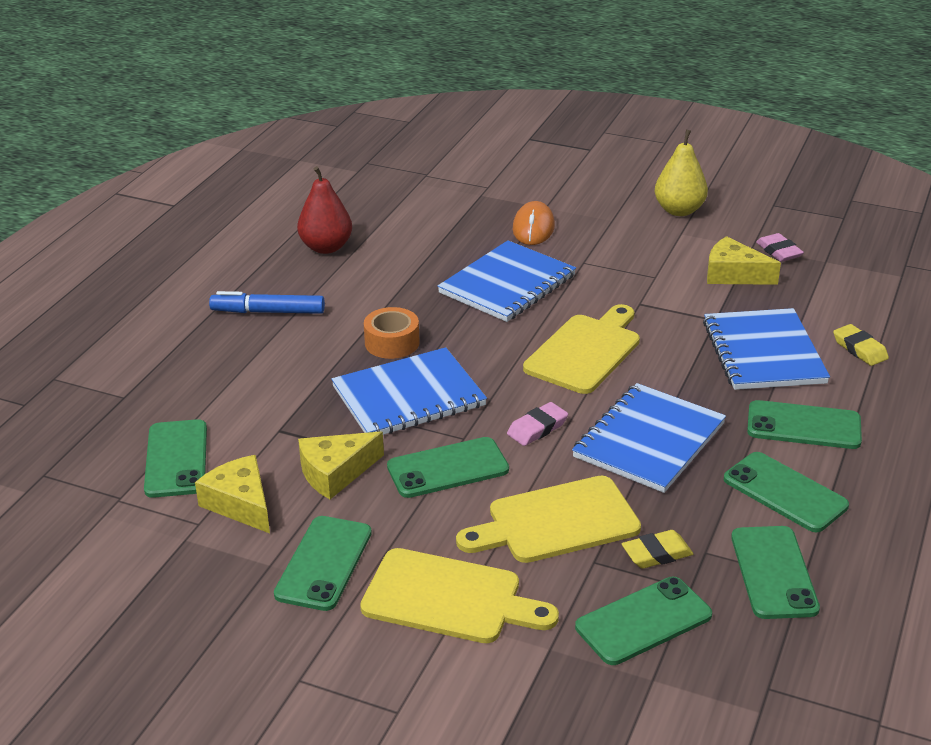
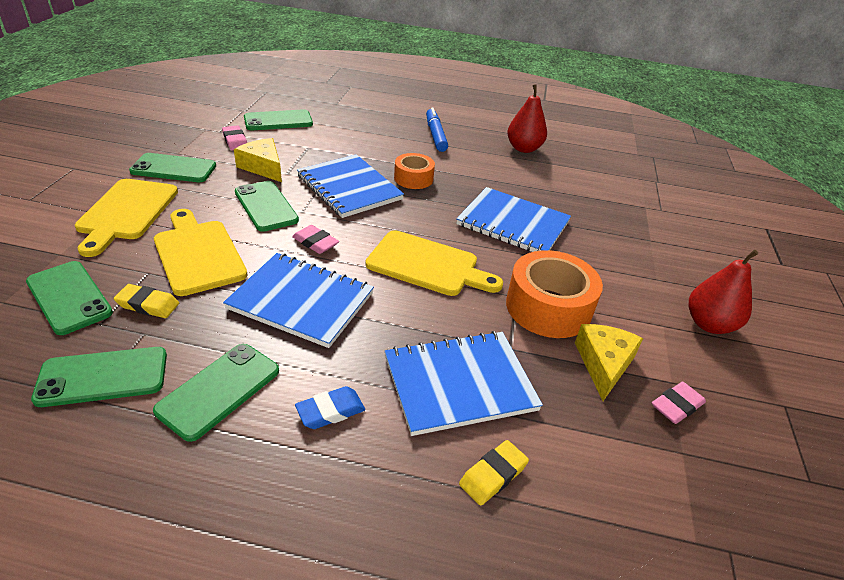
camera: 75 degrees right, 5 degrees up
yellow cheese [195,455,270,533] -> pink eraser [222,125,247,151]
orange mouse [512,201,555,245] -> none
yellow eraser [622,530,693,569] -> yellow eraser turned 45 degrees counterclockwise [114,284,179,318]
yellow pear [655,130,708,216] -> red pear [689,249,758,334]
green phone [747,400,862,449] -> blue eraser [295,386,365,429]
none -> orange tape [506,250,603,338]

